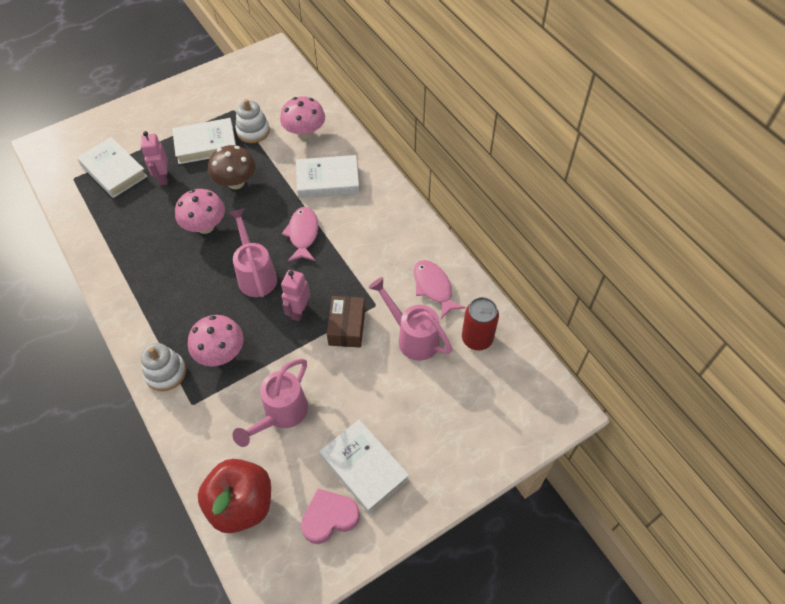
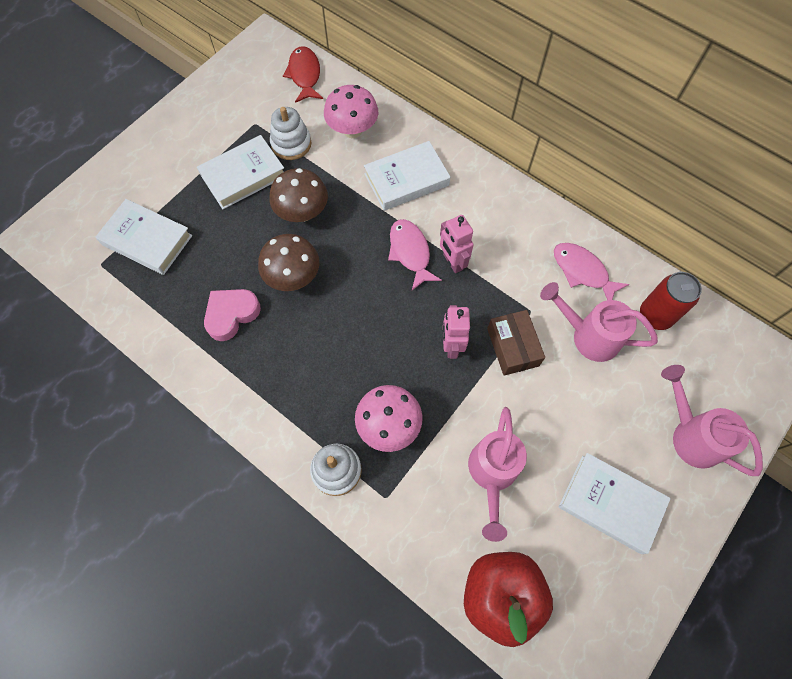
camera: 20 degrees left, 10 degrees up
pink robot [141,131,168,185] -> pink robot moved to [440,215,474,273]
pink mushroom [175,189,225,234] -> brown mushroom [258,234,319,291]
pink watering can [228,208,277,297] -> pink watering can moved to [661,365,763,476]
pink heart [301,489,360,544] -> pink heart moved to [204,289,261,341]
none -> red fish [283,46,323,103]

